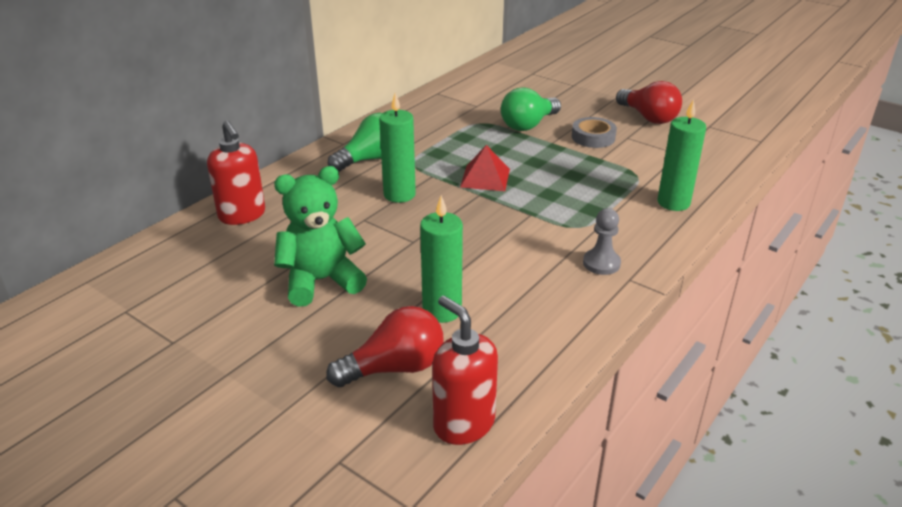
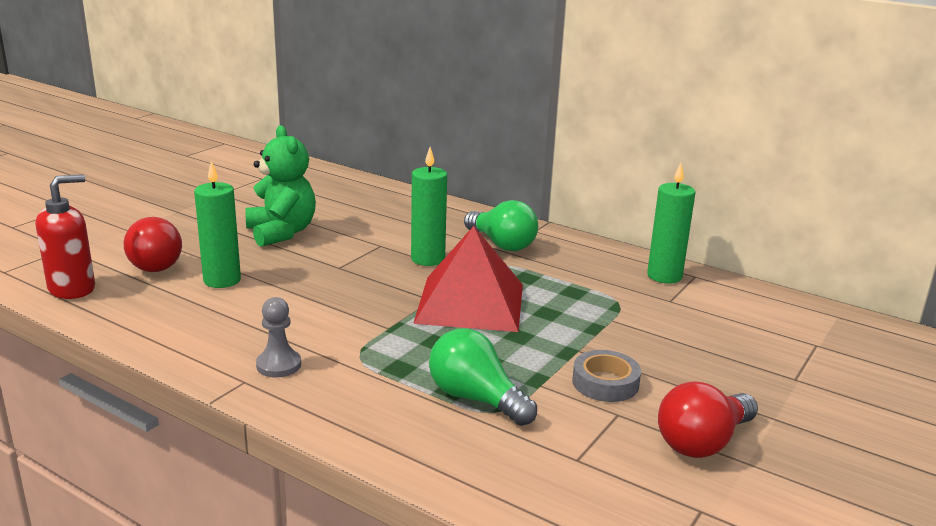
camera: 85 degrees right, 10 degrees down
red soap dispenser [207,121,265,225] -> none
red pyramid [460,145,510,191] -> red pyramid [413,226,523,332], size x1.86
green light bulb [501,87,561,131] -> green light bulb moved to [429,328,537,426]
green candle [658,99,706,211] -> green candle moved to [647,163,695,283]

